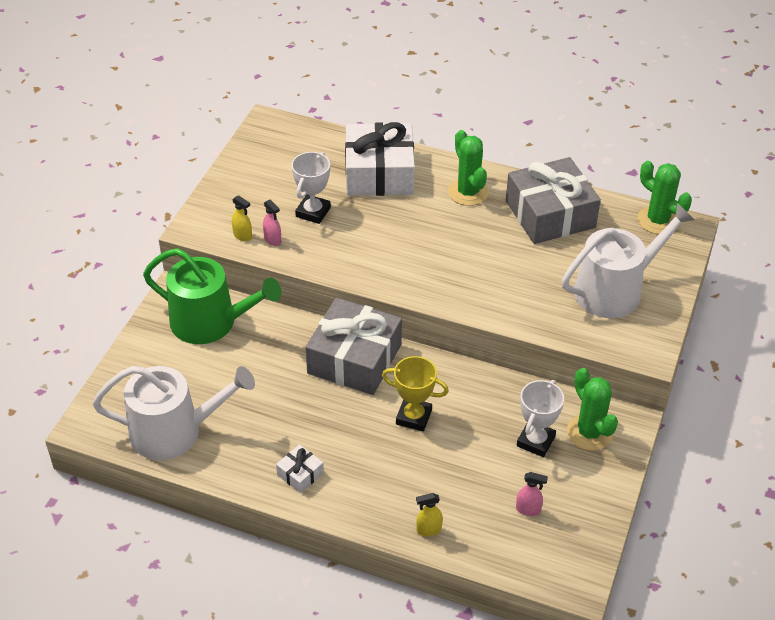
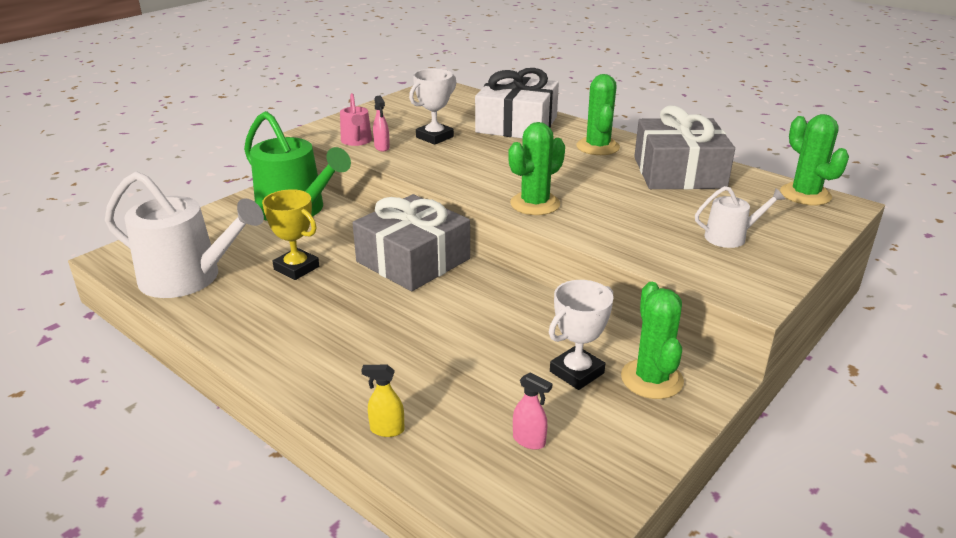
camera: 20 degrees right, 15 degrees down
yellow spray bottle [232,195,252,242] -> pink watering can [340,93,372,146]
white gift [276,444,324,493] -> none
yellow trophy [382,356,449,431] -> yellow trophy moved to [262,189,319,280]
white watering can [562,203,695,318] -> white watering can [695,186,785,248], size x0.49
none -> green cactus [508,122,565,215]

